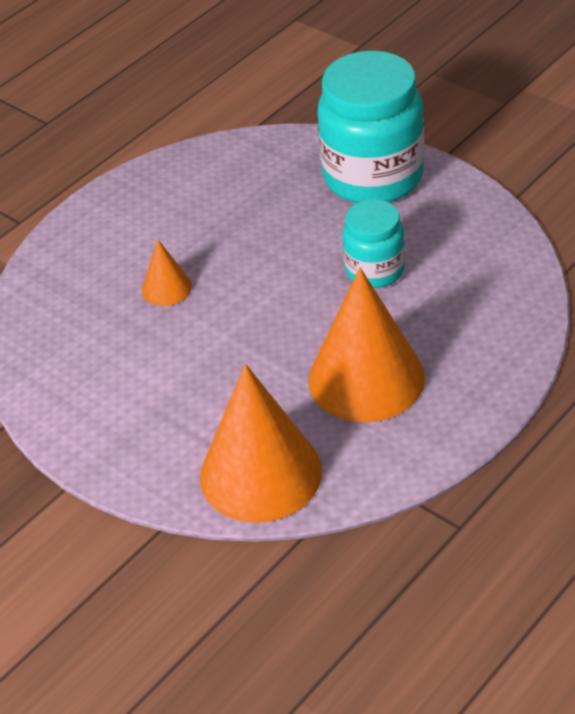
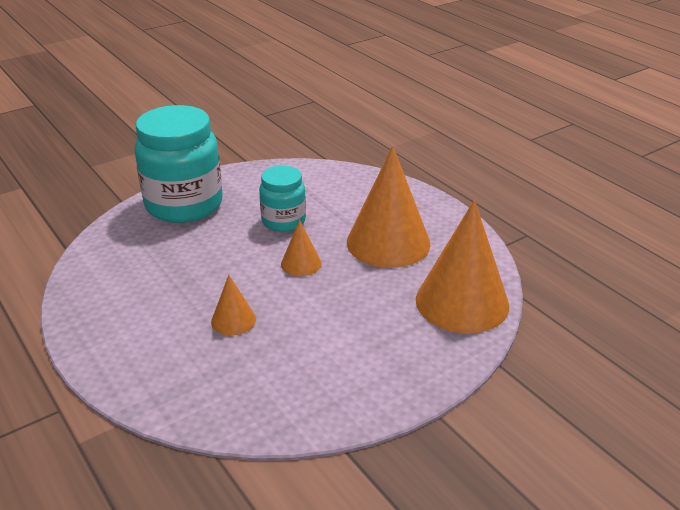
camera: 80 degrees left, 10 degrees down
none -> orange cone [281,220,321,276]

